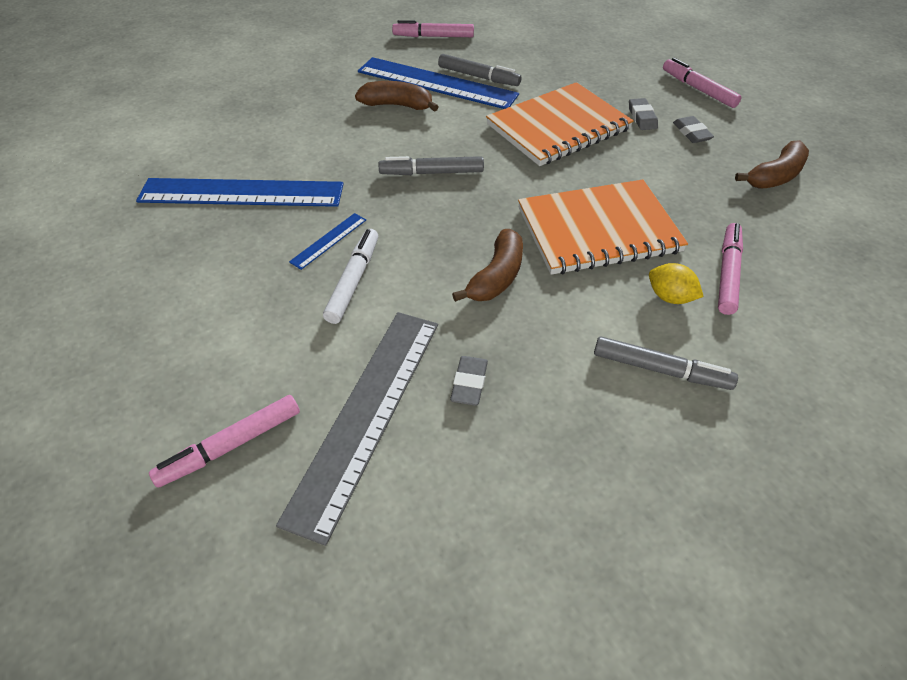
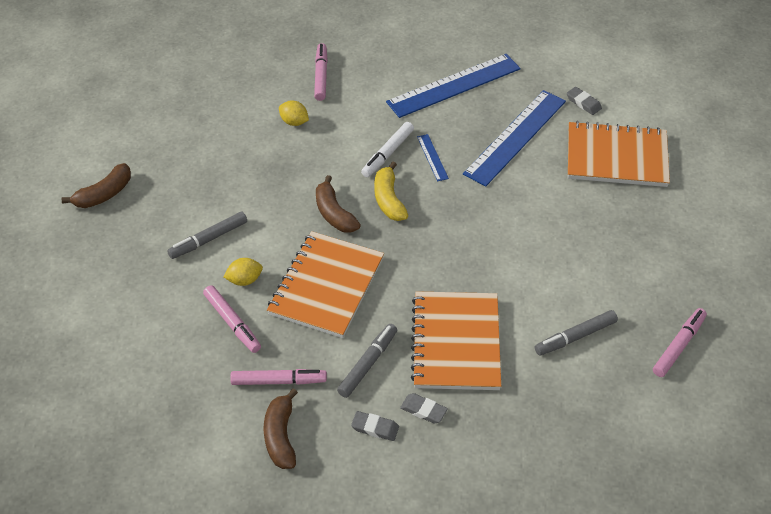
camera: 125 degrees right, 0 degrees up
grey ruler [276,312,438,546] -> yellow lemon [279,101,309,126]
white marker [323,229,378,324] -> white marker turned 75 degrees clockwise [361,122,414,177]
brown banana [355,81,438,112] -> brown banana moved to [62,163,131,208]
blue ruler [358,57,519,109] -> blue ruler moved to [386,54,521,118]
grey marker [379,156,484,175] -> grey marker moved to [337,324,397,398]
grey eraser [450,356,488,406] -> grey eraser moved to [567,87,602,115]
pink marker [663,58,742,108] -> pink marker moved to [230,369,327,385]
none -> yellow banana [374,162,408,221]
none -> orange notebook [568,121,670,187]

